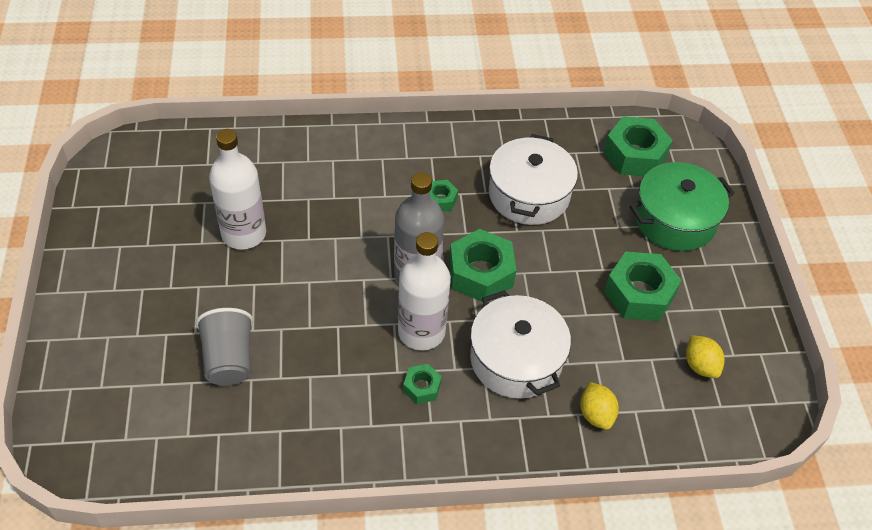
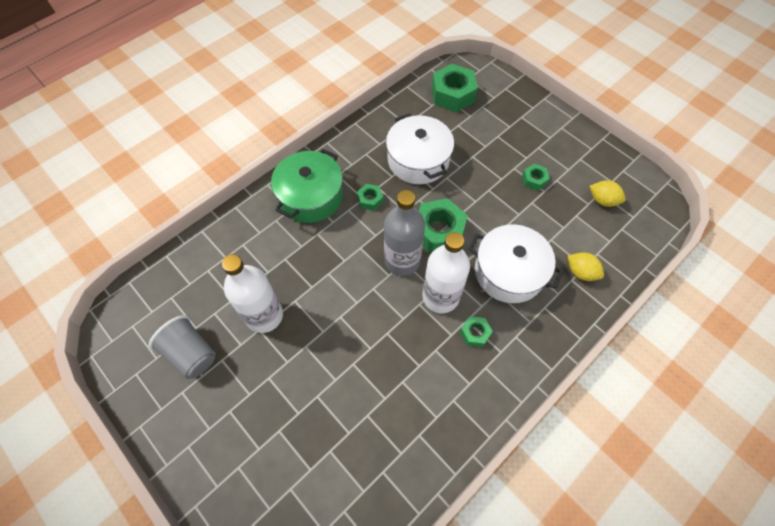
camera: 35 degrees left, 10 degrees up
grey cup [196,308,253,386] -> grey cup moved to [149,315,216,379]
green nut [604,252,682,321] -> green nut [522,164,550,191], size x0.51
green pot [630,162,735,251] -> green pot moved to [271,149,343,223]

